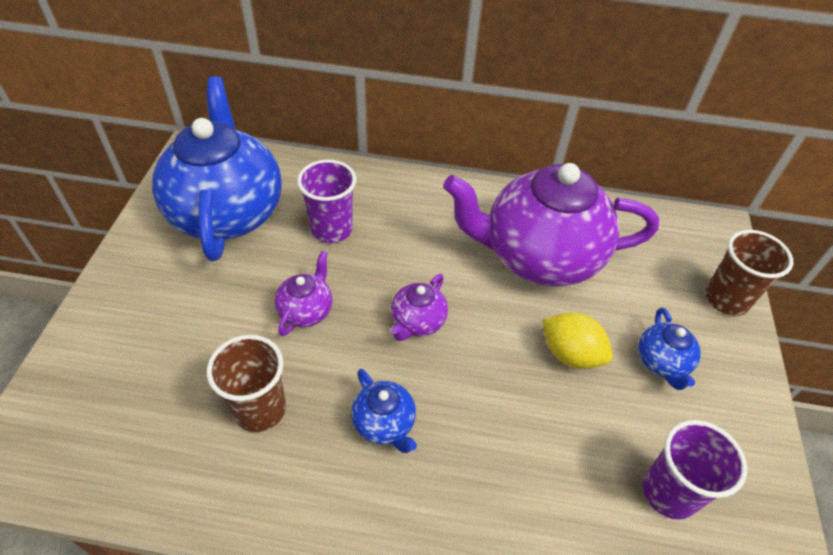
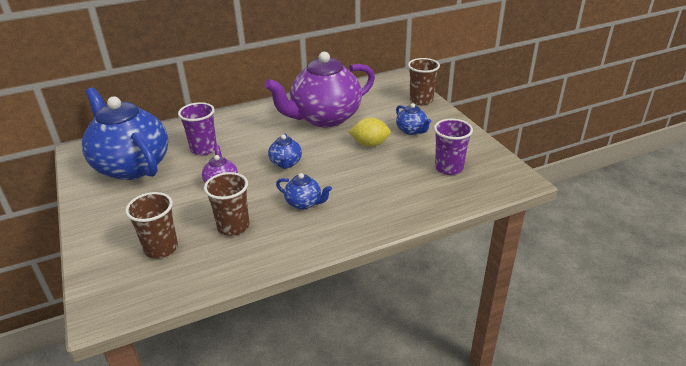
camera: 30 degrees left, 15 degrees down
purple teapot [391,274,448,341] -> blue teapot [268,133,302,169]
none -> brown cup [125,192,178,259]

